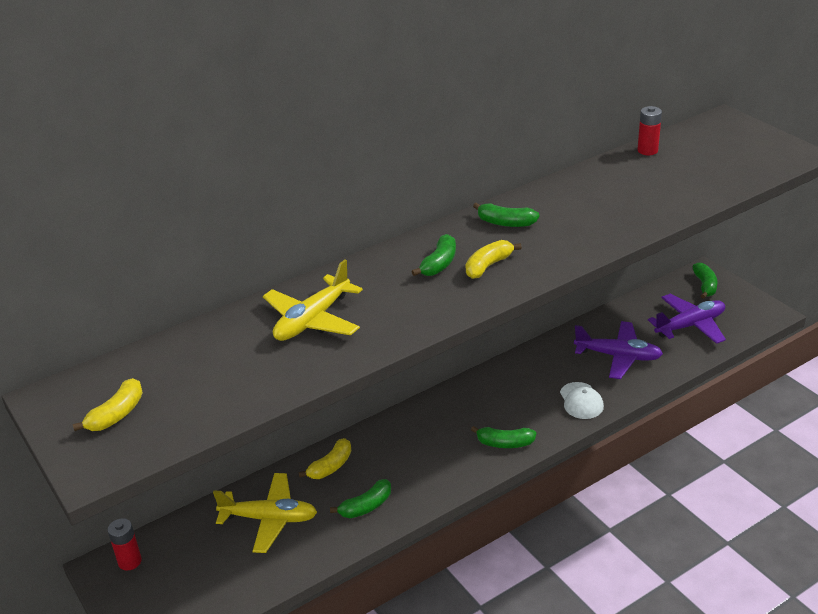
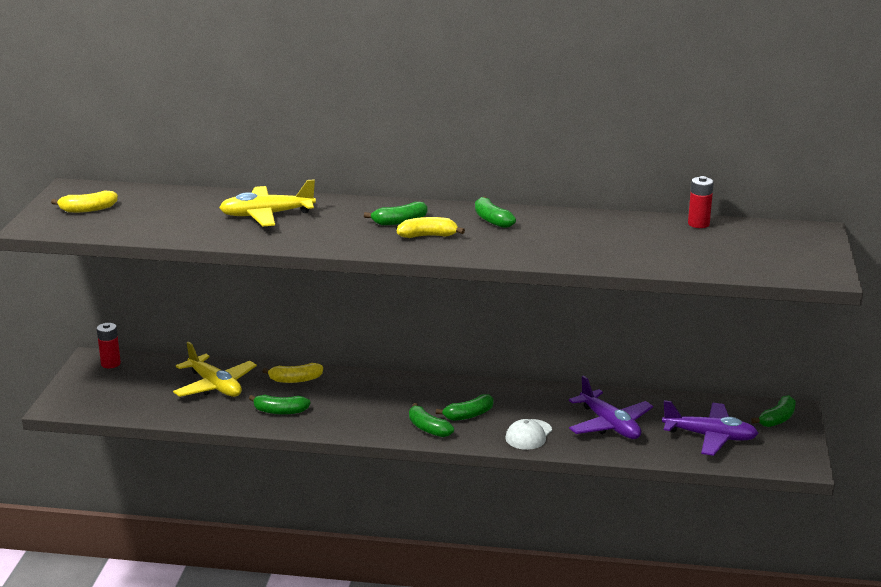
camera: 40 degrees right, 10 degrees down
none -> green banana [436,394,494,421]

